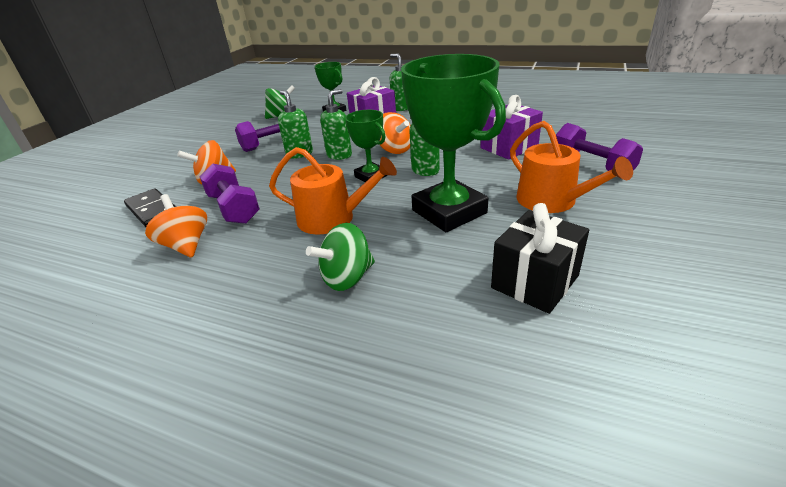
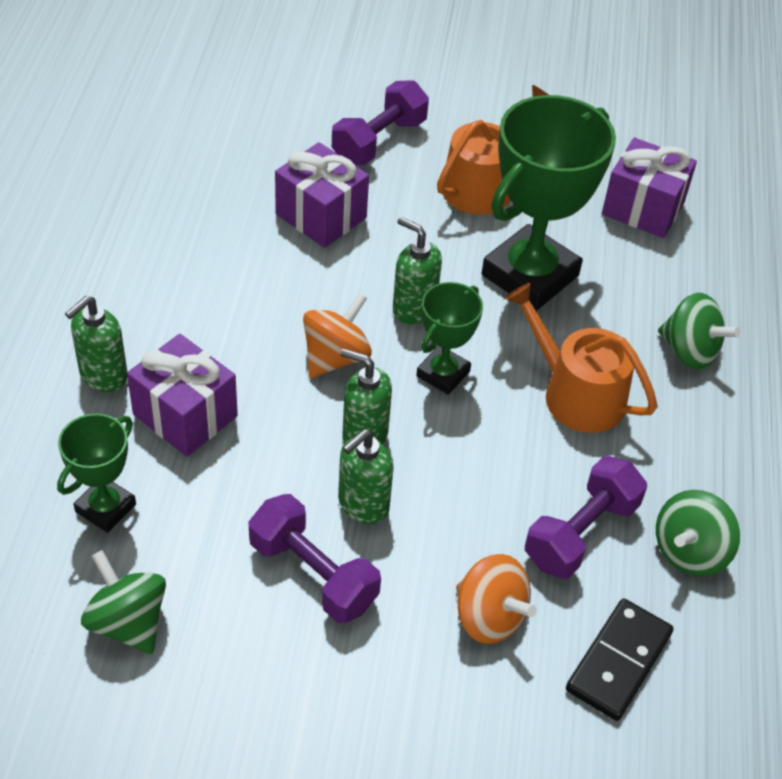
camera: 110 degrees left, 15 degrees up
orange spinning top [145,194,207,257] -> green spinning top [656,490,740,576]
orange watering can [269,147,397,234] -> orange watering can turned 45 degrees counterclockwise [505,283,657,433]
black gift [491,203,589,314] -> purple gift [602,138,697,238]

